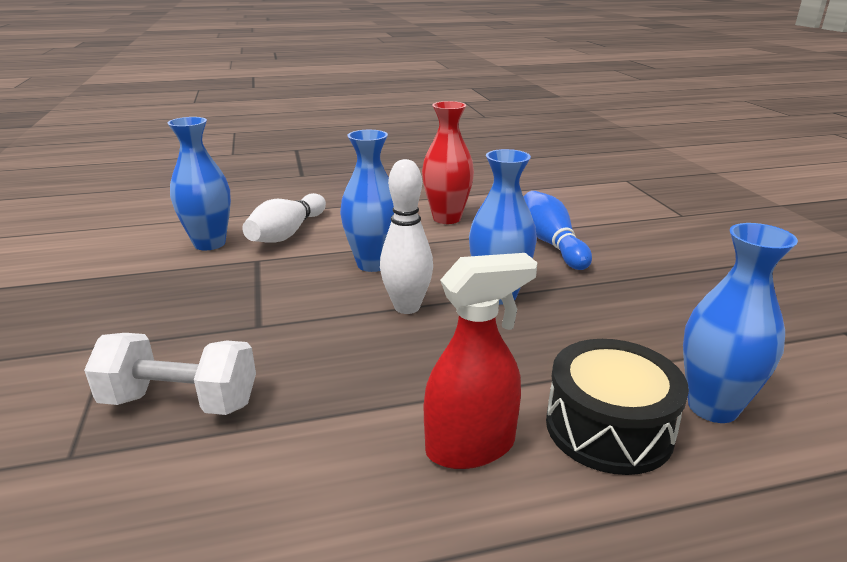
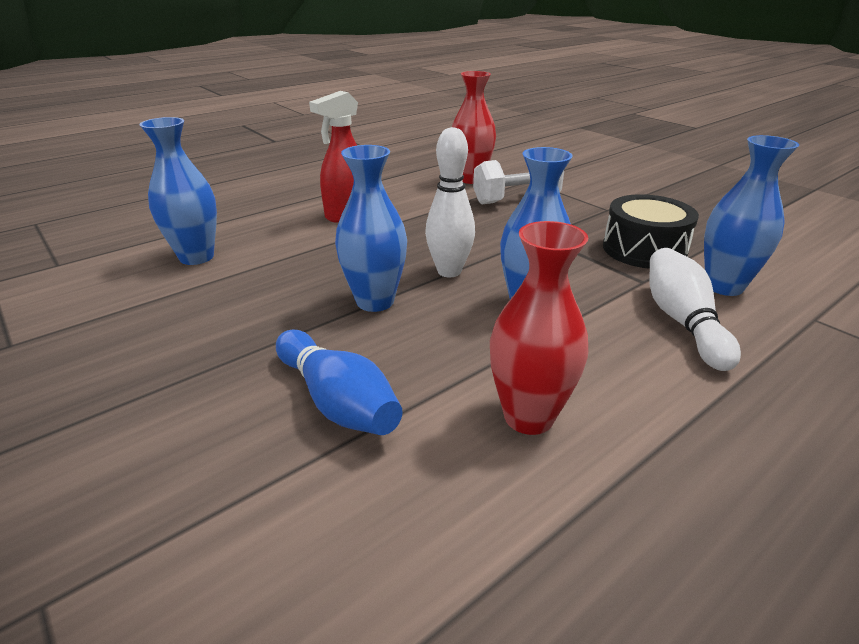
camera: 155 degrees right, 5 degrees up
black drum [546,339,689,475] -> black drum moved to [603,194,699,269]
none -> red vase [452,71,496,184]

